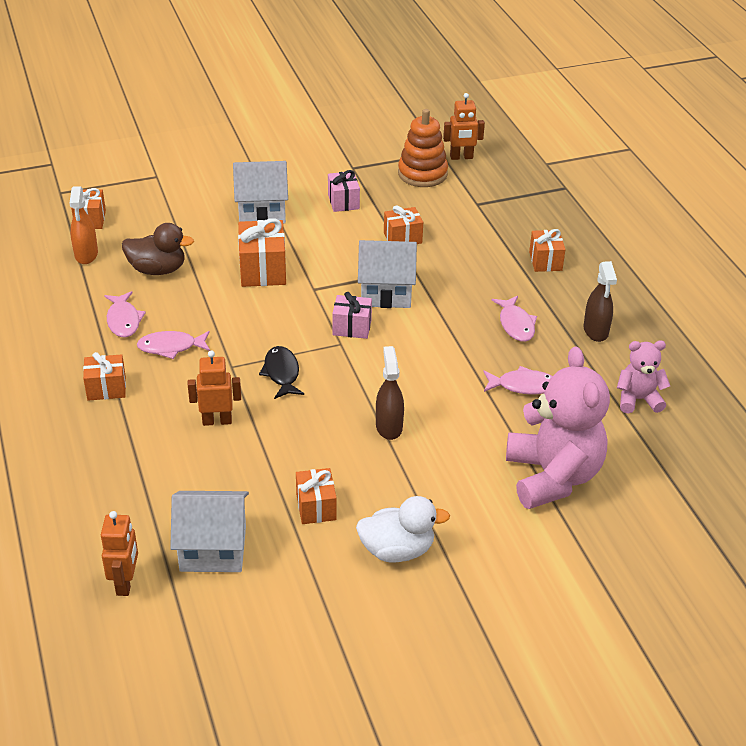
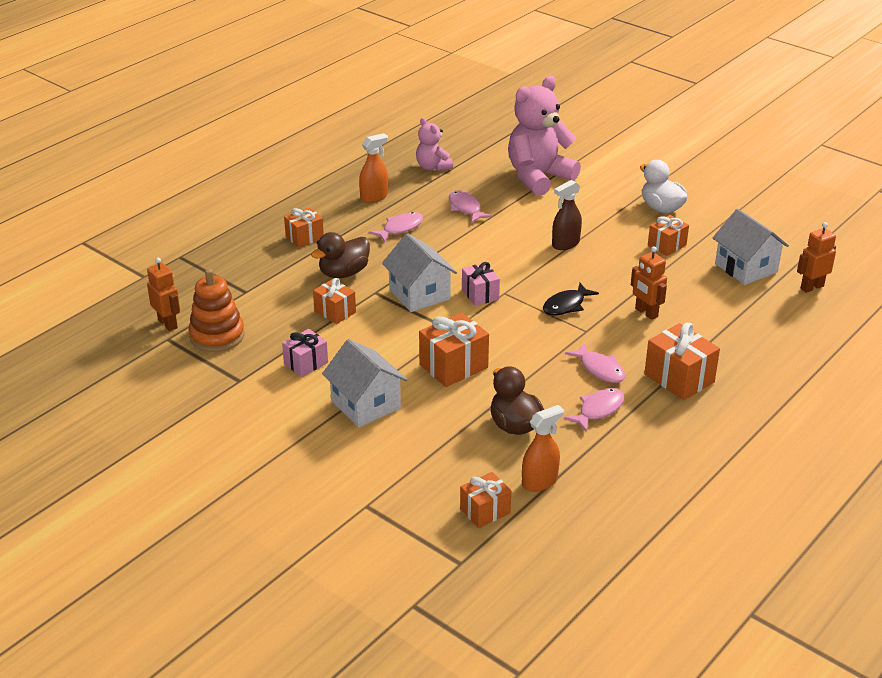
camera: 120 degrees left, 5 degrees down
orange gift [83,352,126,401] -> orange gift [644,323,720,400], size x1.56
brown spray bottle [584,261,617,342] -> orange spray bottle [359,133,388,203]
none -> brown duck [311,232,370,278]

